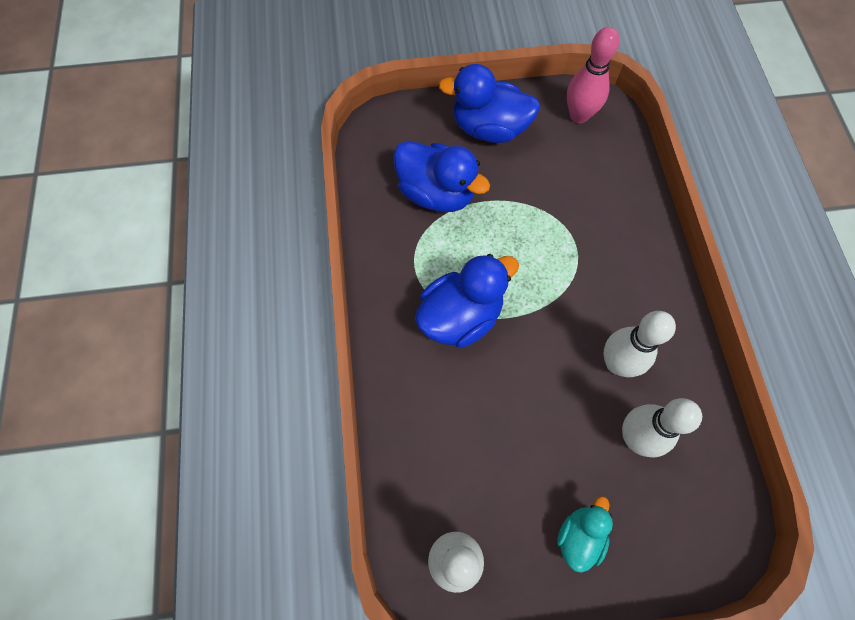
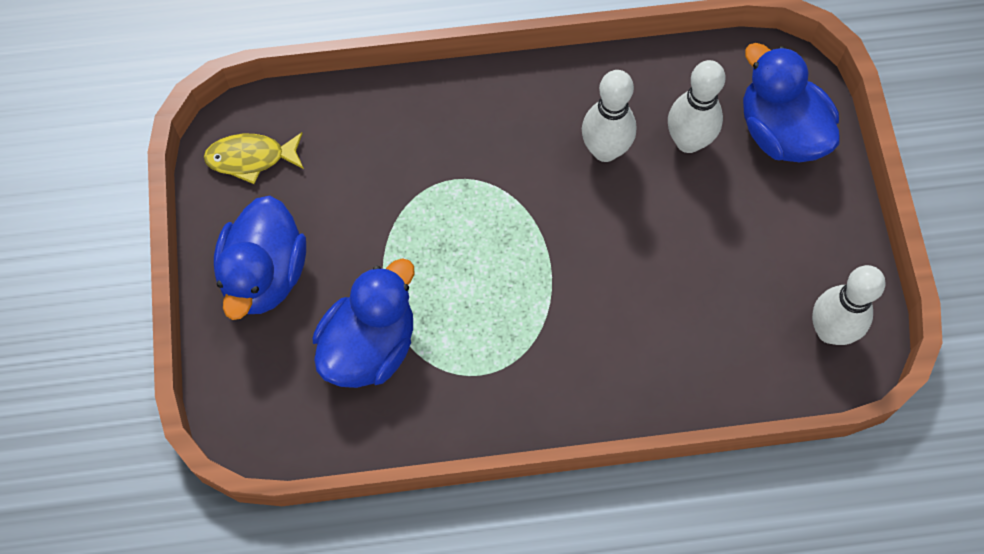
camera: 90 degrees left, 0 degrees up
blue duck [415,254,519,348] -> blue duck moved to [743,43,840,162]
turquoise duck [557,496,613,573] -> none
pink bowling pin [567,27,620,123] -> yellow fish [204,132,304,184]

